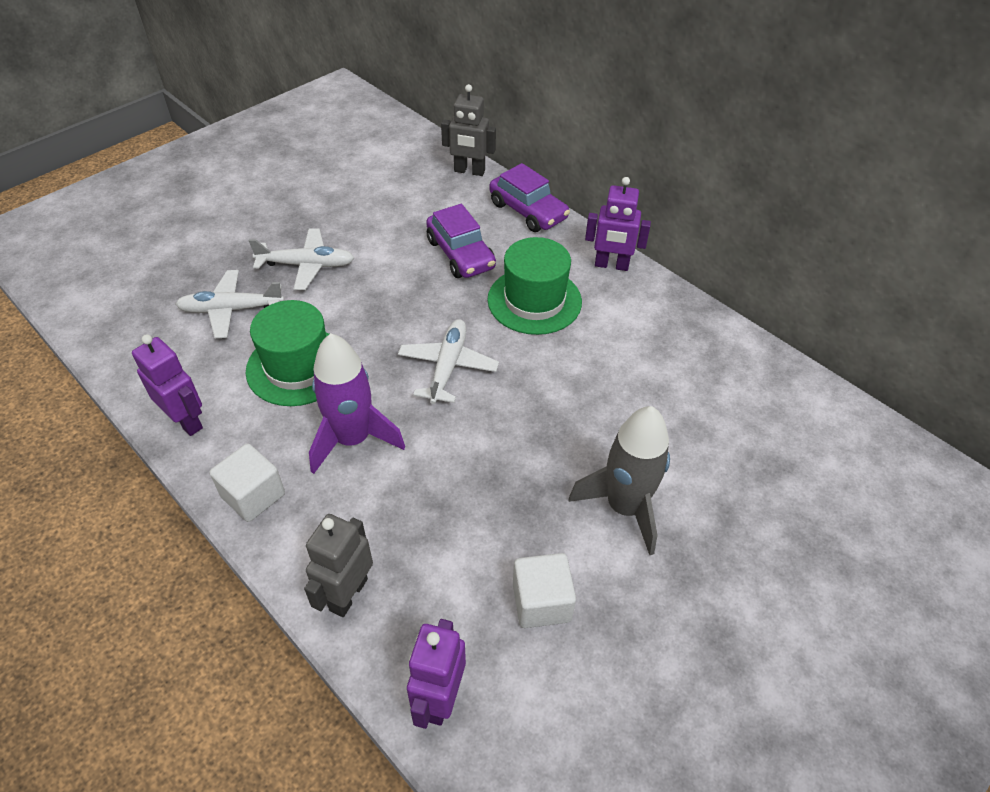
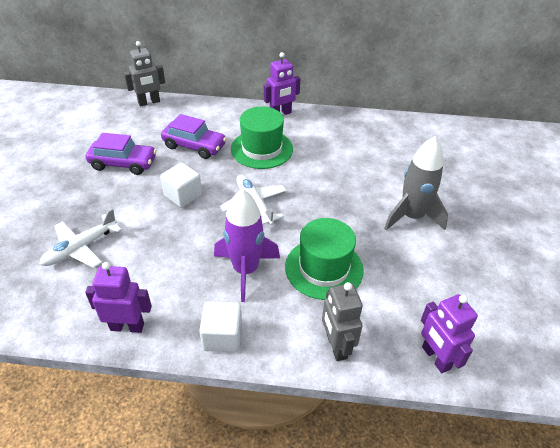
camera: 40 degrees left, 5 degrees down
green hat [246,300,329,406] -> green hat moved to [285,218,364,300]
white plane [249,228,354,290] -> none
purple car [489,163,570,232] -> purple car moved to [86,133,157,175]
white cube [513,553,576,628] -> white cube moved to [160,162,202,208]

